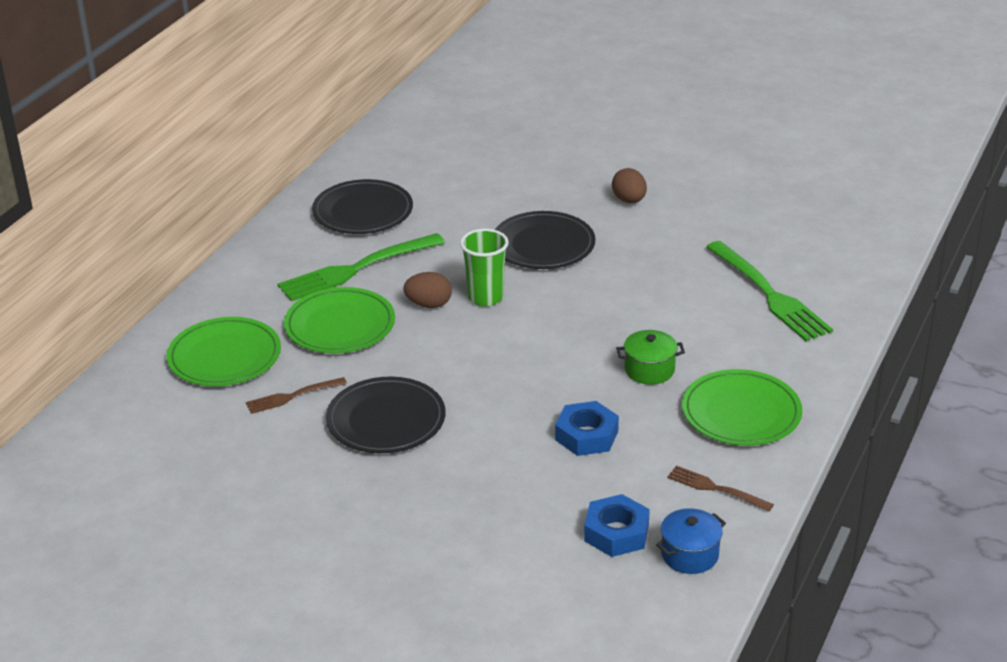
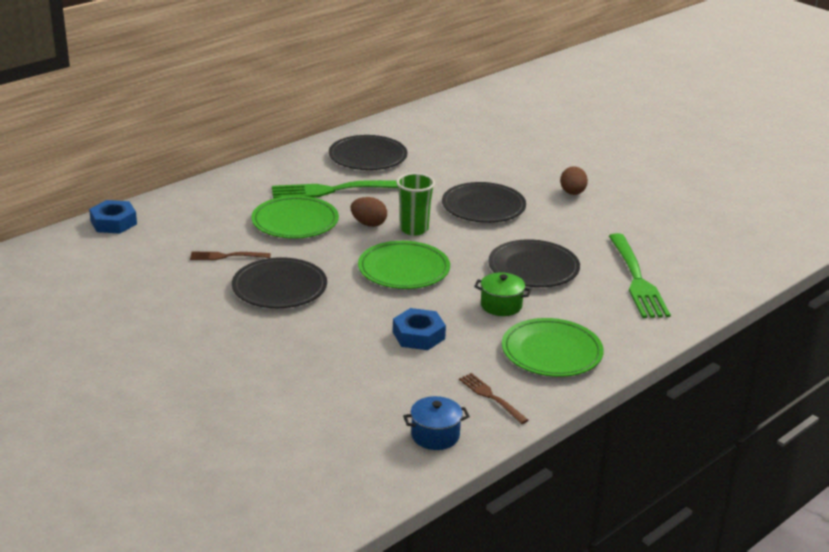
camera: 20 degrees right, 5 degrees down
green plate [167,317,281,386] -> green plate moved to [358,241,450,289]
blue nut [584,494,650,557] -> blue nut moved to [89,200,137,233]
none -> black plate [488,239,580,287]

